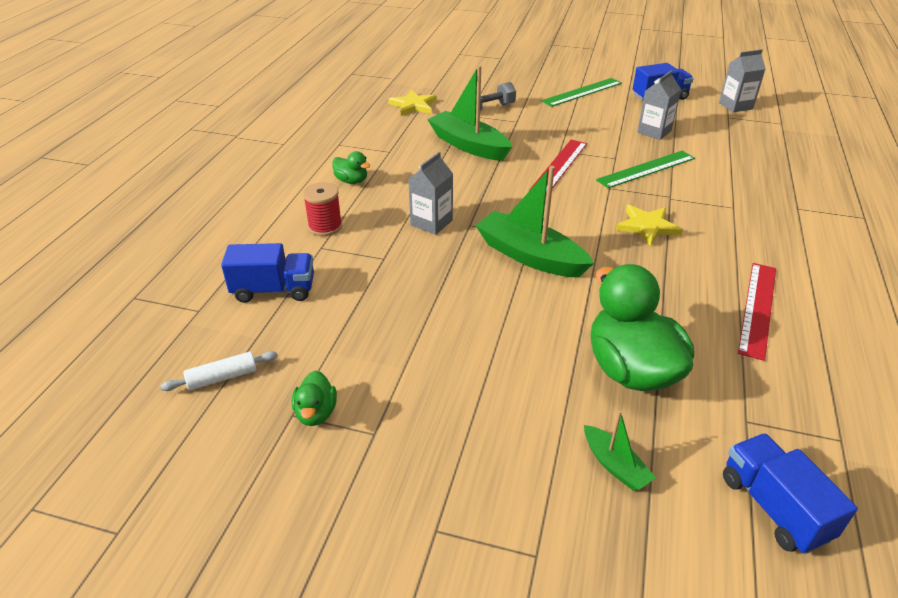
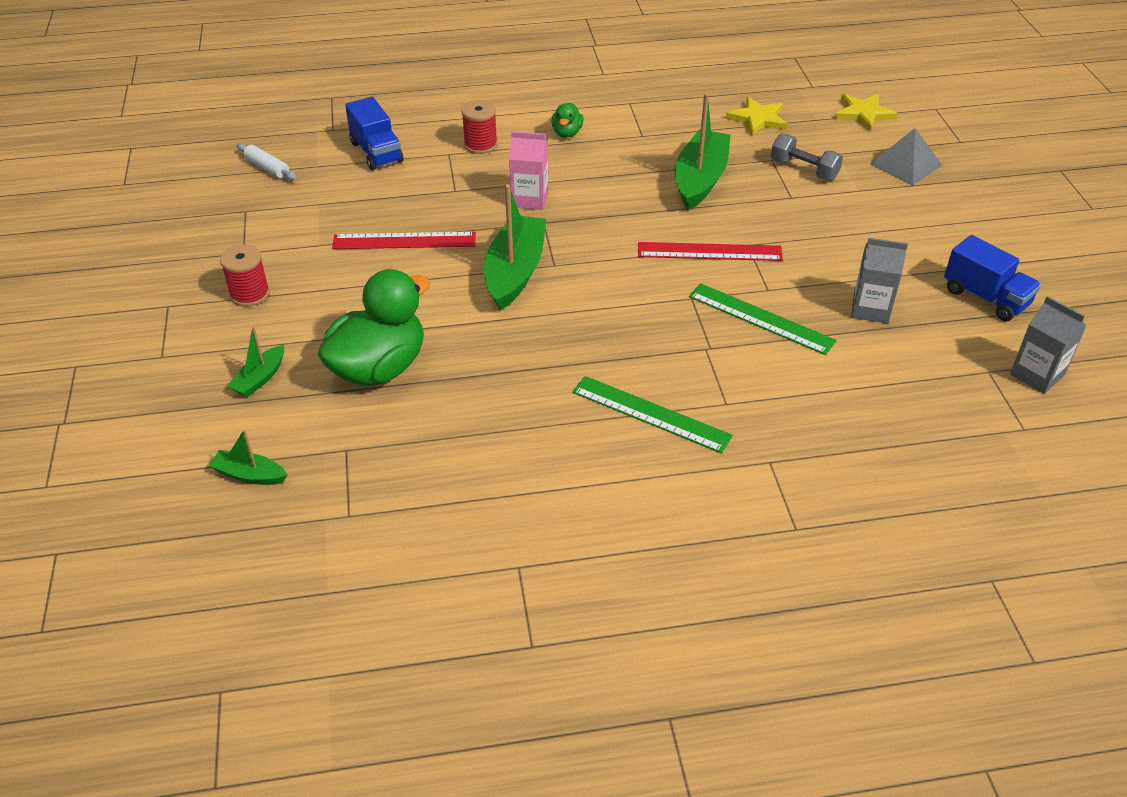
camera: 65 degrees right, 5 degrees up
green duck [292,370,337,426] -> none
grey carton [409,152,453,235] -> pink carton [509,131,549,210]
green ruler [541,78,622,107] -> green ruler moved to [572,376,733,453]
yellow star [616,205,683,246] -> yellow star moved to [835,94,898,131]
blue truck [723,433,858,554] -> green boat [209,429,287,485]
red ruler [738,263,776,361] -> red ruler moved to [332,232,476,249]
none -> red spool [220,244,270,307]
none -> grey pyramid [870,128,942,186]

